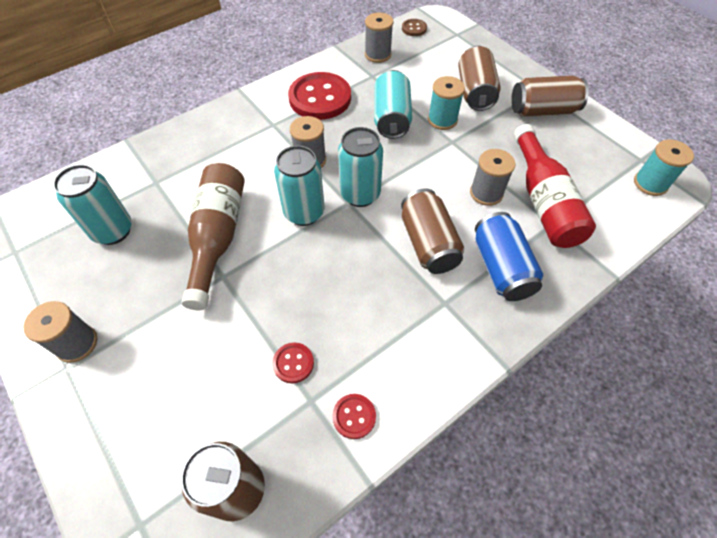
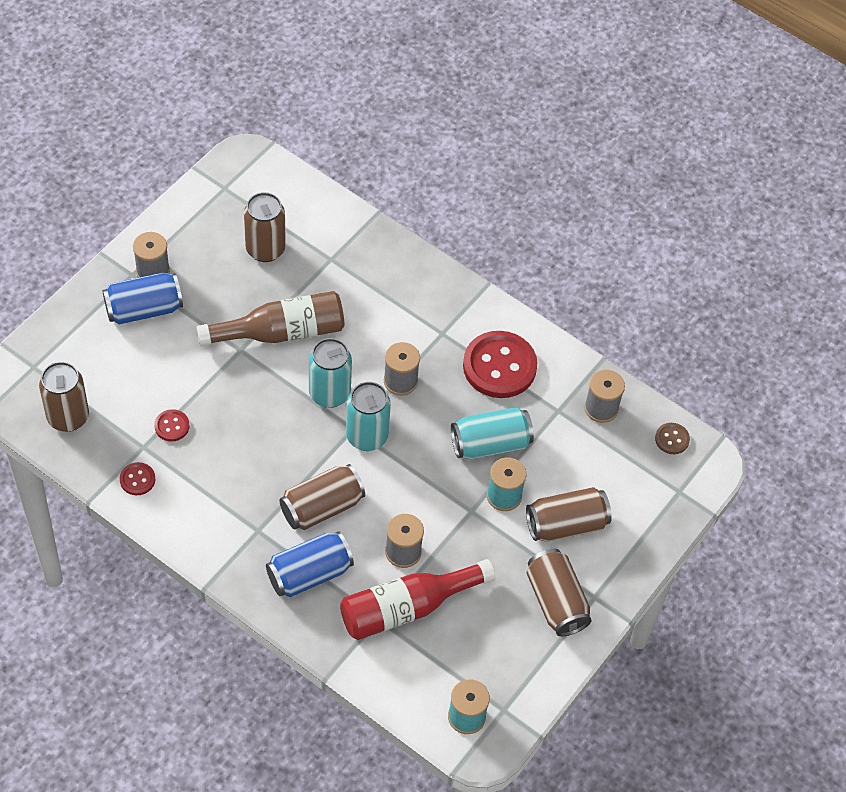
camera: 70 degrees right, 0 degrees up
turquoise can [53,164,132,245] -> brown can [244,192,286,262]
none -> blue can [103,273,183,325]

